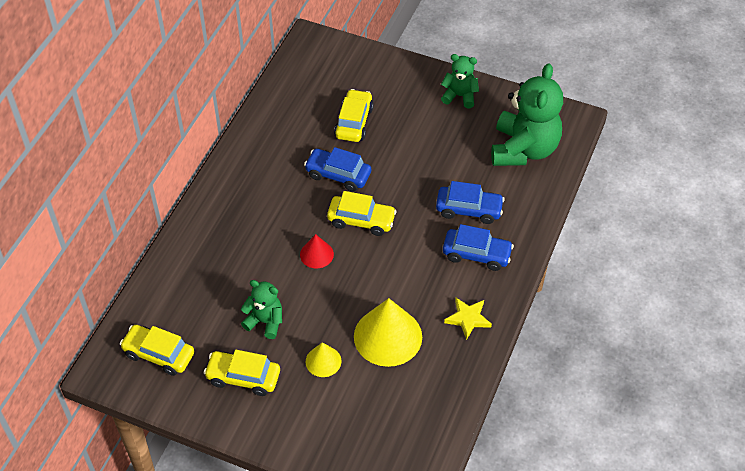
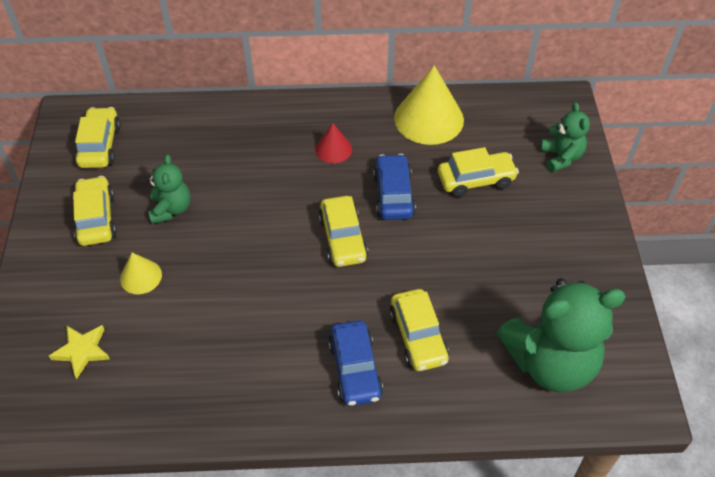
camera: 65 degrees right, 0 degrees up
red cone [300,234,334,268] -> red cone moved to [315,123,352,163]
yellow cone [354,298,422,367] -> yellow cone moved to [394,65,464,145]
blue car [436,181,505,224] -> yellow car [389,289,449,371]
green teddy bear [441,54,479,108] -> green teddy bear moved to [540,102,590,172]
yellow star [444,297,492,340] -> yellow star moved to [49,325,110,379]

